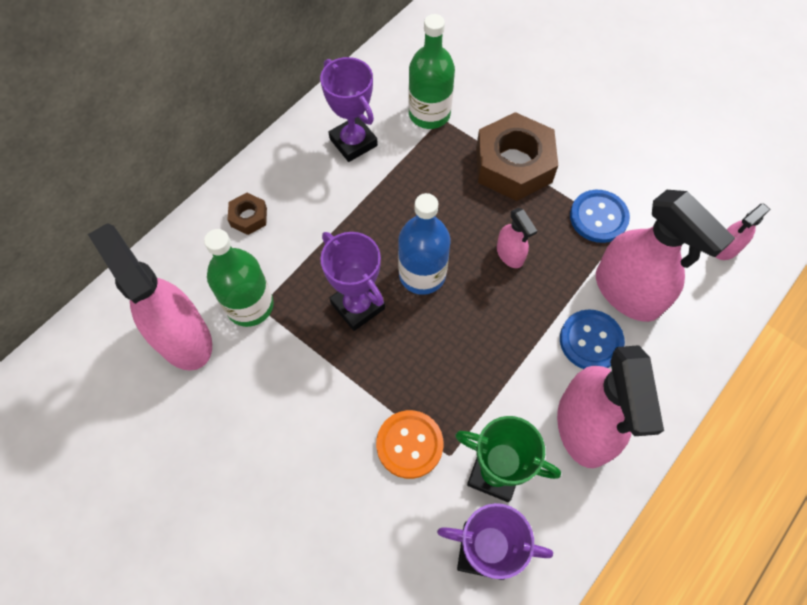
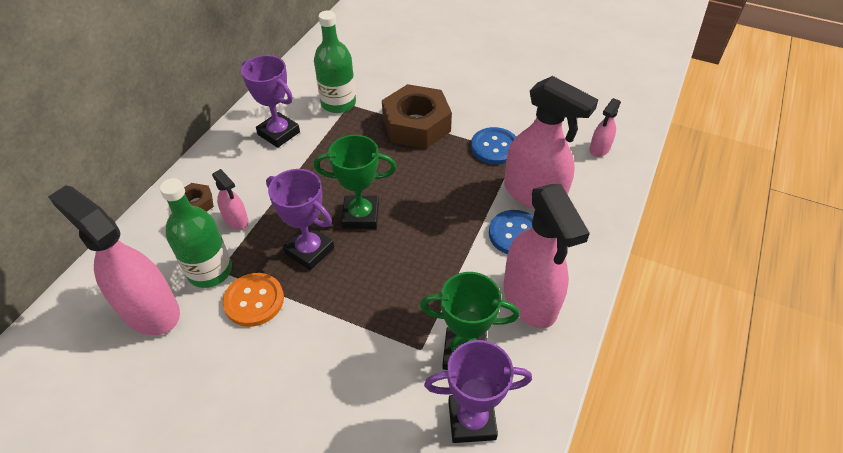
camera: 15 degrees left, 15 degrees down
orange button [376,410,443,479] -> orange button moved to [223,273,284,327]
blue bottle [398,193,450,295] -> green trophy [314,135,396,229]
pink spray bottle [497,208,537,268] -> pink spray bottle moved to [212,169,248,229]

